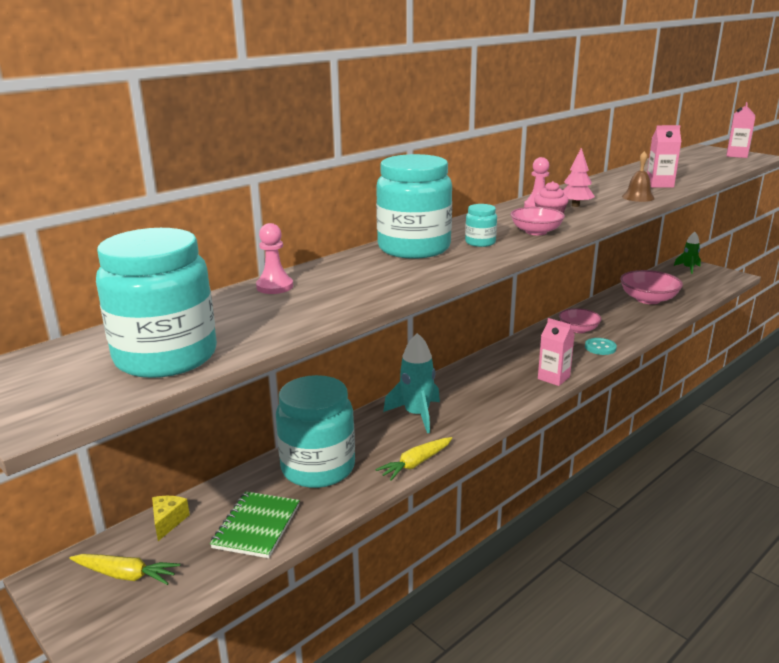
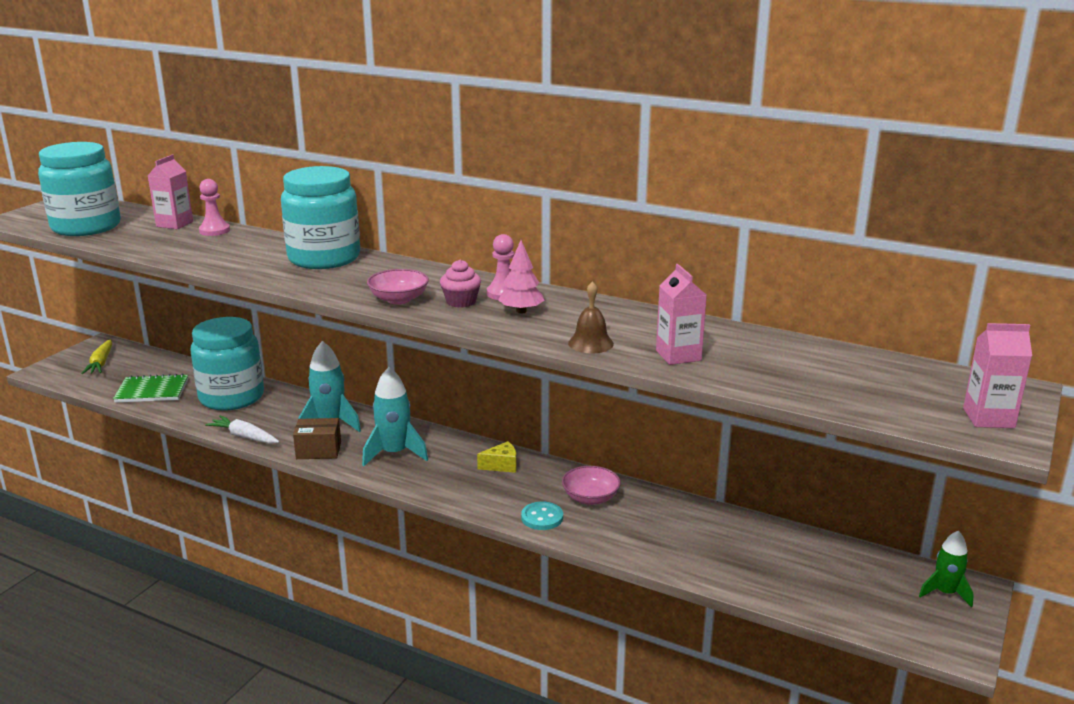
camera: 70 degrees right, 0 degrees up
yellow cheese [152,496,190,541] -> yellow cheese moved to [477,441,516,473]
yellow carrot [375,437,452,481] -> white carrot [205,416,279,444]
turquoise jar [465,204,497,247] -> none
pink carton [538,318,575,386] -> pink carton moved to [148,155,193,229]
pink bowl [620,270,683,304] -> none
none -> brown box [293,418,341,459]
none -> turquoise rocket [362,367,428,466]

